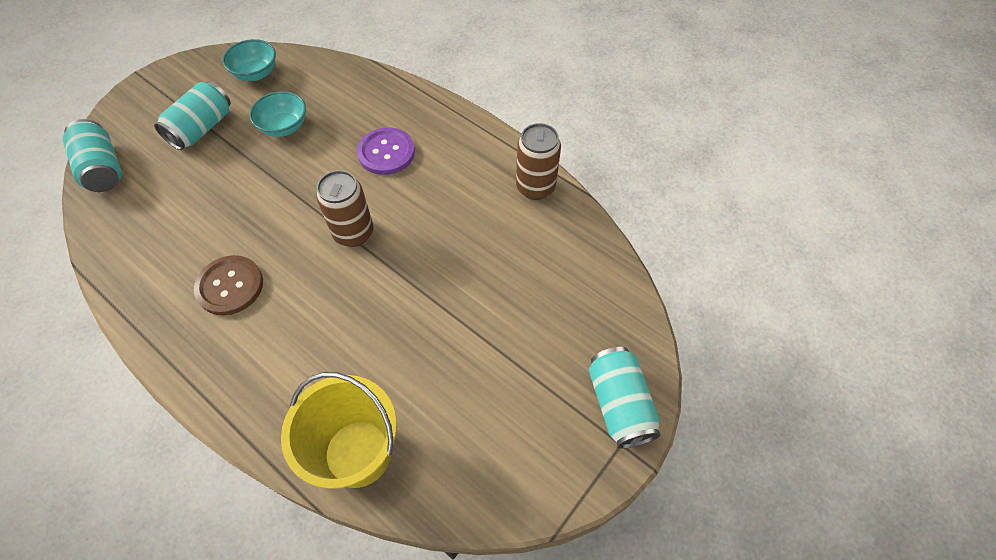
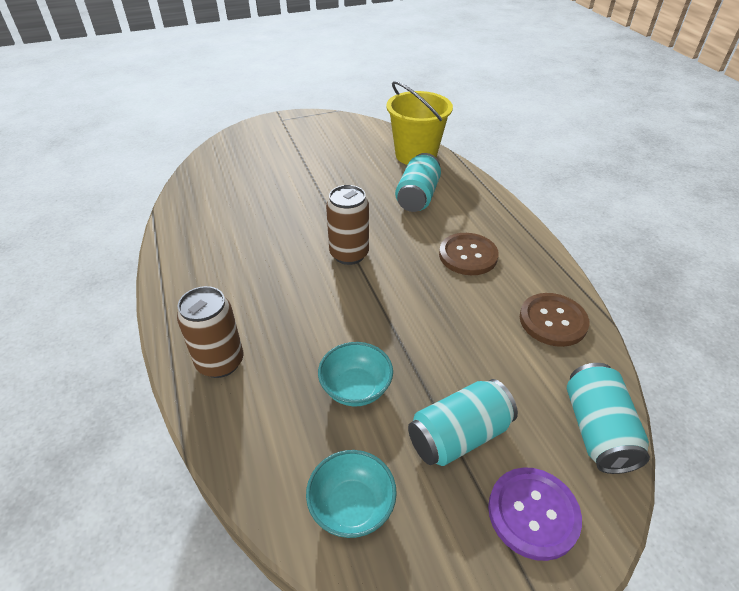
camera: 150 degrees left, 15 degrees down
purple button [357,128,415,175] -> purple button moved to [488,467,582,561]
brown can [516,123,561,200] -> brown can moved to [177,286,243,378]
turquoise can [589,347,660,449] -> turquoise can moved to [395,153,441,212]
none -> brown button [520,293,589,347]

